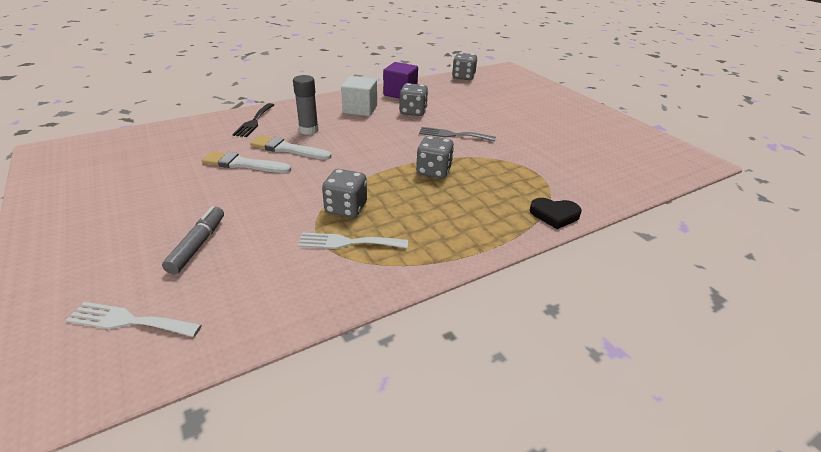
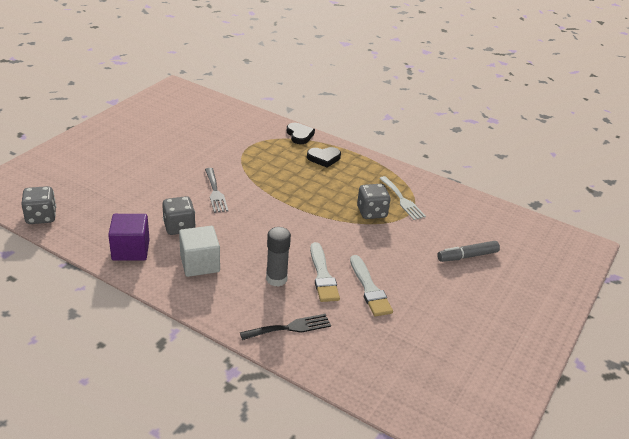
camera: 120 degrees left, 0 degrees up
white fork [66,302,202,337] -> none
grey dice [416,136,454,178] -> none
none -> black heart [307,147,341,168]

